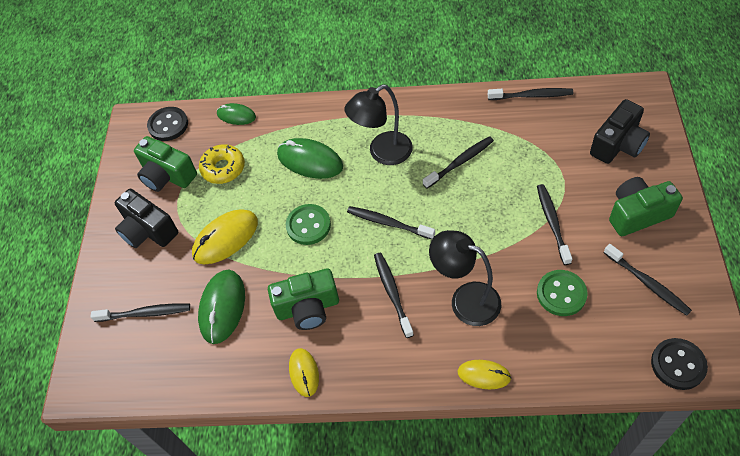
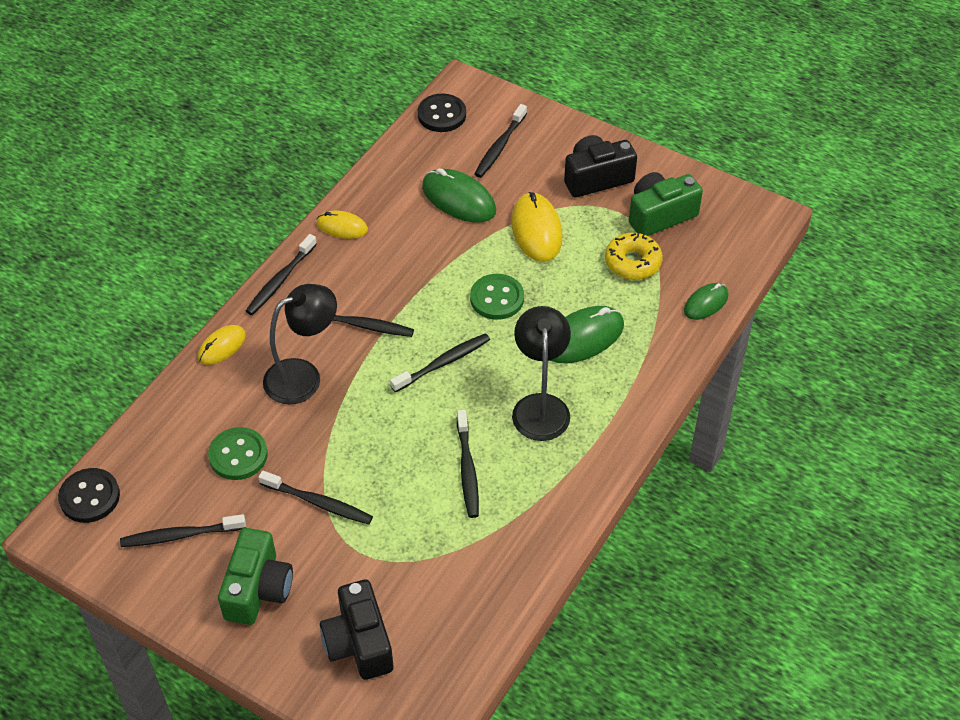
camera: 115 degrees right, 5 degrees down
black button [147,107,188,141] -> black button moved to [418,93,466,132]
green camera [268,268,339,330] -> none
black toothbrush [488,88,573,100] -> black toothbrush moved to [246,234,317,315]

